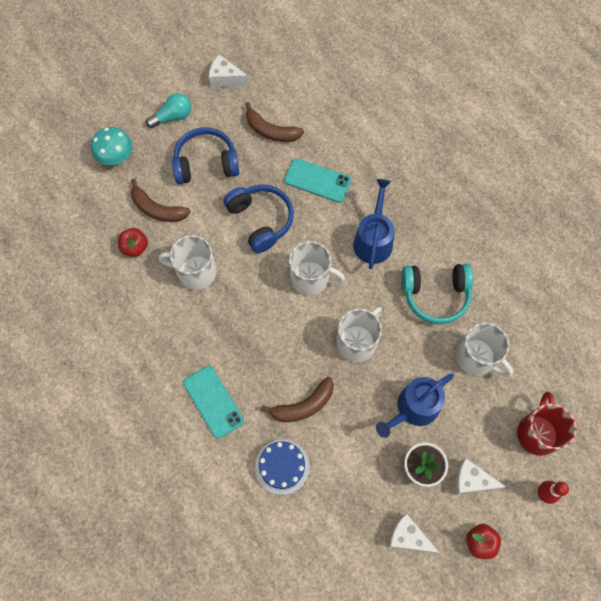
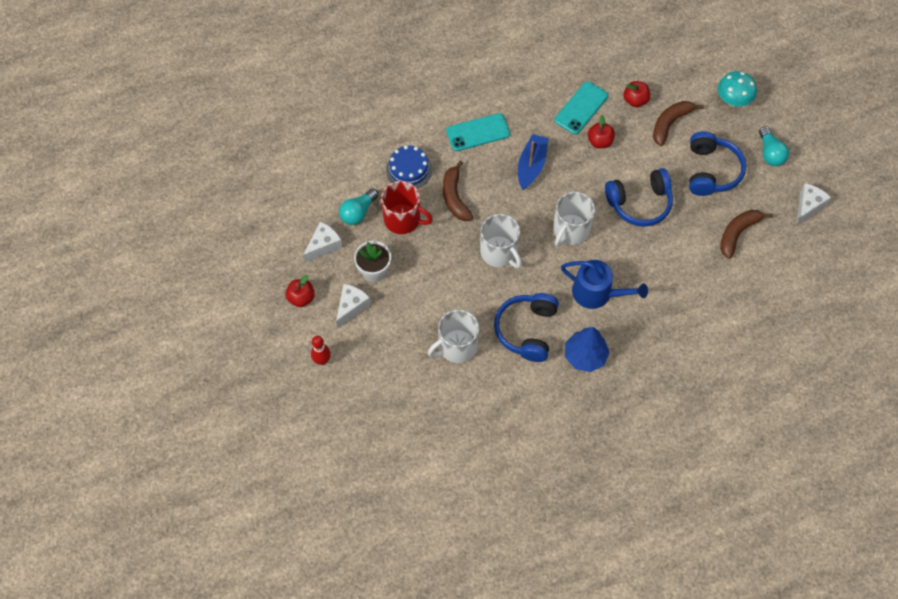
camera: 105 degrees right, 5 degrees down
white mug [158,235,217,290] -> red apple [588,115,615,148]
turquoise phone [284,158,351,203] -> turquoise phone moved to [554,81,608,134]
blue watering can [376,373,454,438] -> none
turquoise headphones [401,264,473,324] -> blue headphones [494,293,559,362]
red mug [517,392,577,456] -> red mug moved to [381,181,433,234]
none -> turquoise light bulb [339,188,379,225]
none -> blue boat [518,134,549,190]
none -> blue tree [565,327,609,372]

